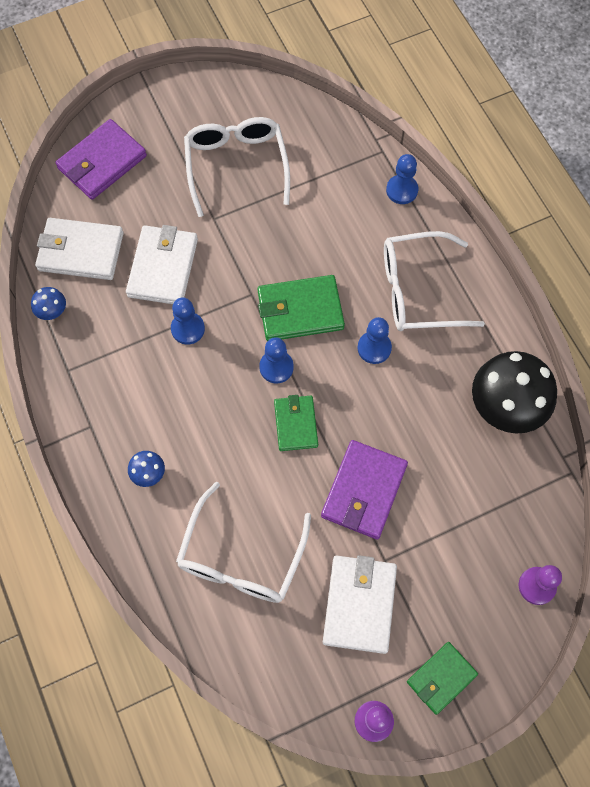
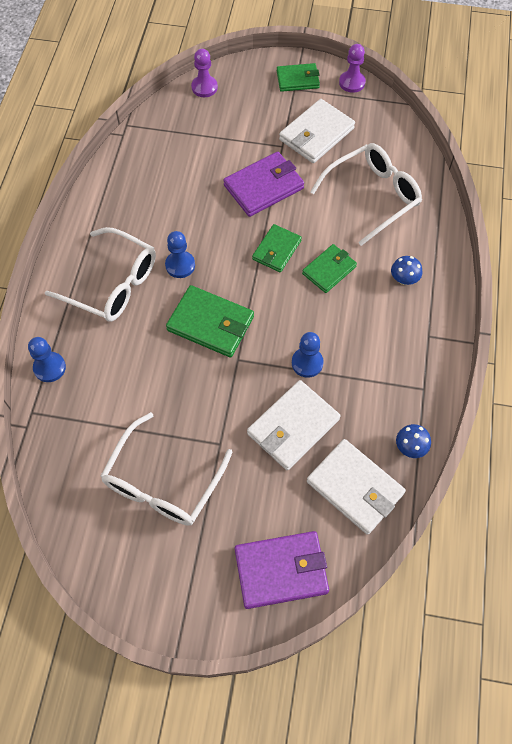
camera: 145 degrees left, 5 degrees down
blue pawn [259,337,294,383] -> none
black mushroom [472,351,557,434] -> none
none -> green wallet [302,244,357,293]

